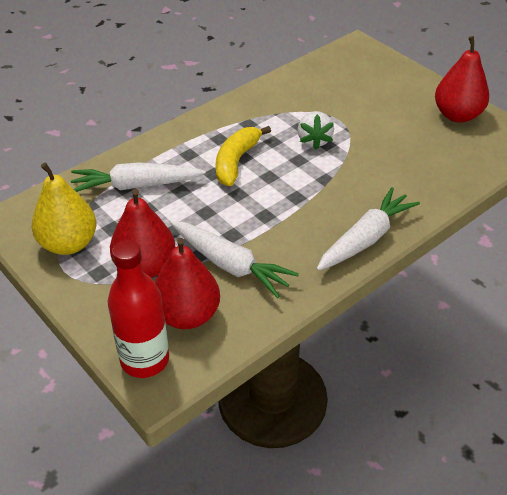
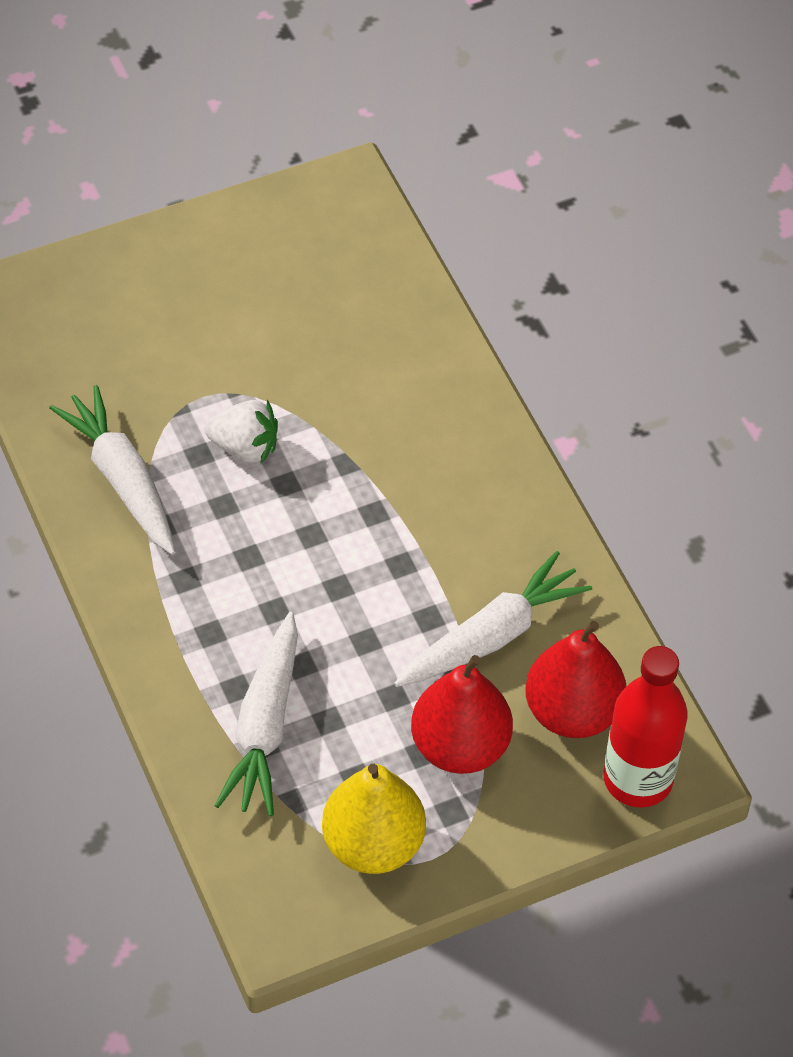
camera: 75 degrees left, 10 degrees up
yellow banana [216,126,271,186] -> none
white carrot [316,187,420,271] -> white carrot moved to [49,385,175,555]
red pear [435,36,489,123] -> none

